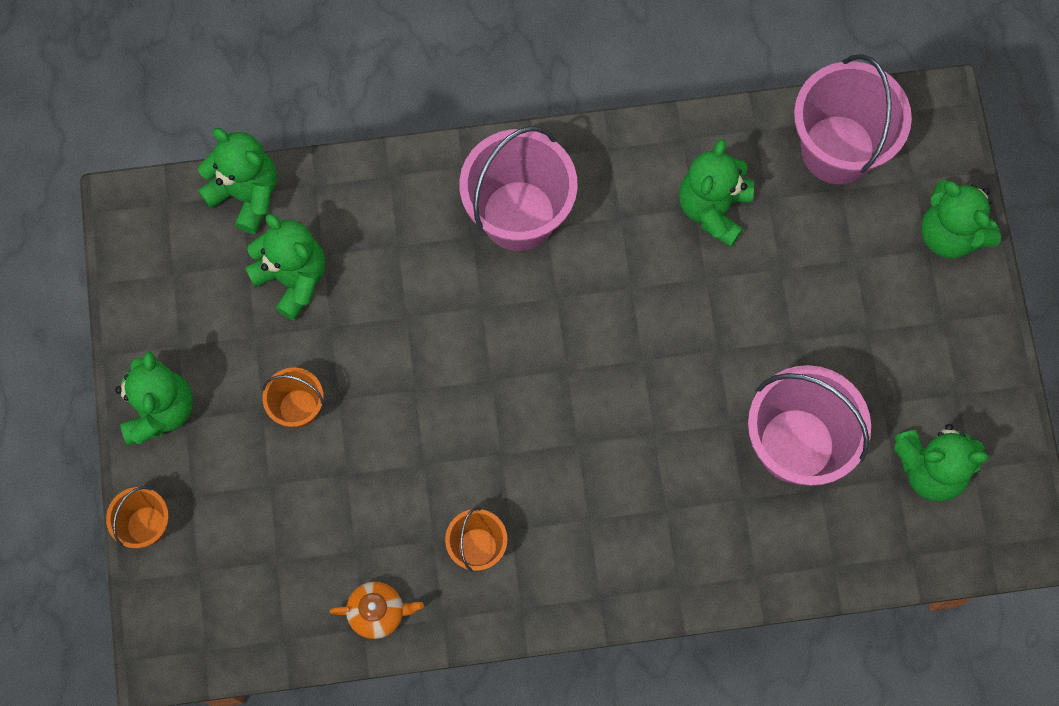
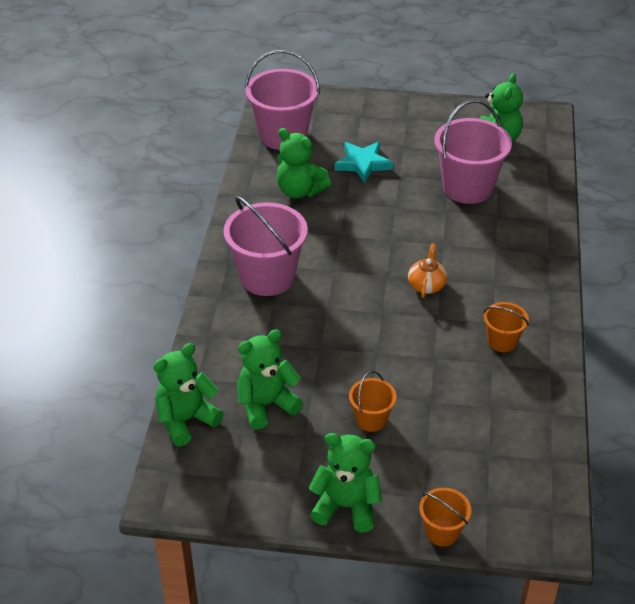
camera: 75 degrees left, 30 degrees down
orange teapot [329,582,424,639] -> orange teapot moved to [408,243,447,298]
green teddy bear [921,180,1001,259] -> none
none -> turquoise star [335,142,393,183]

